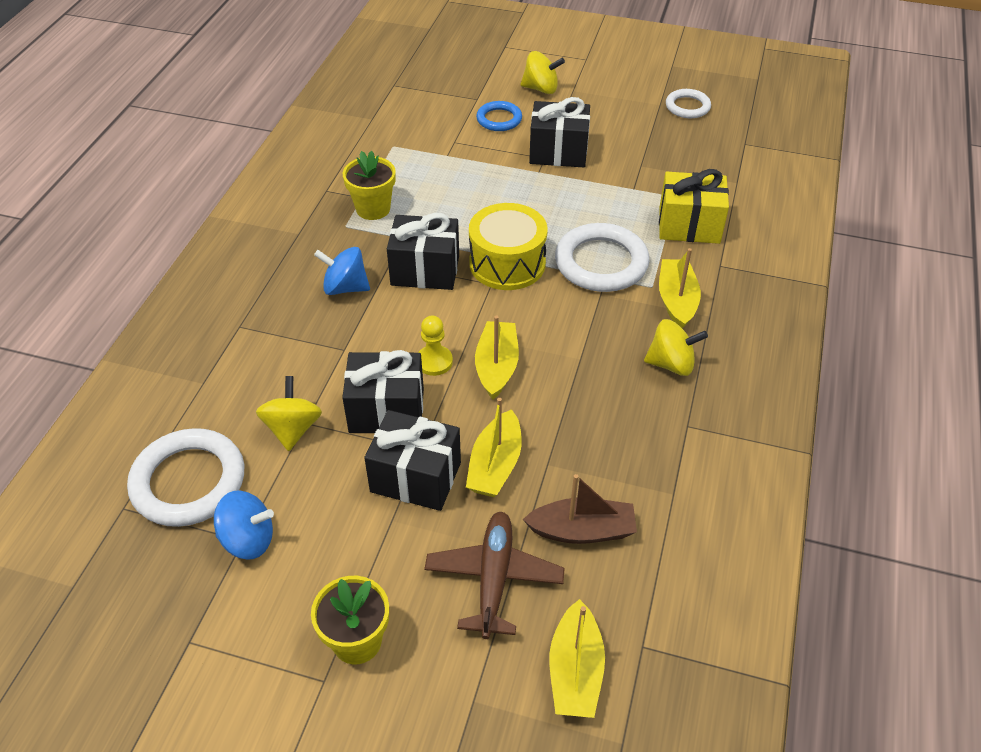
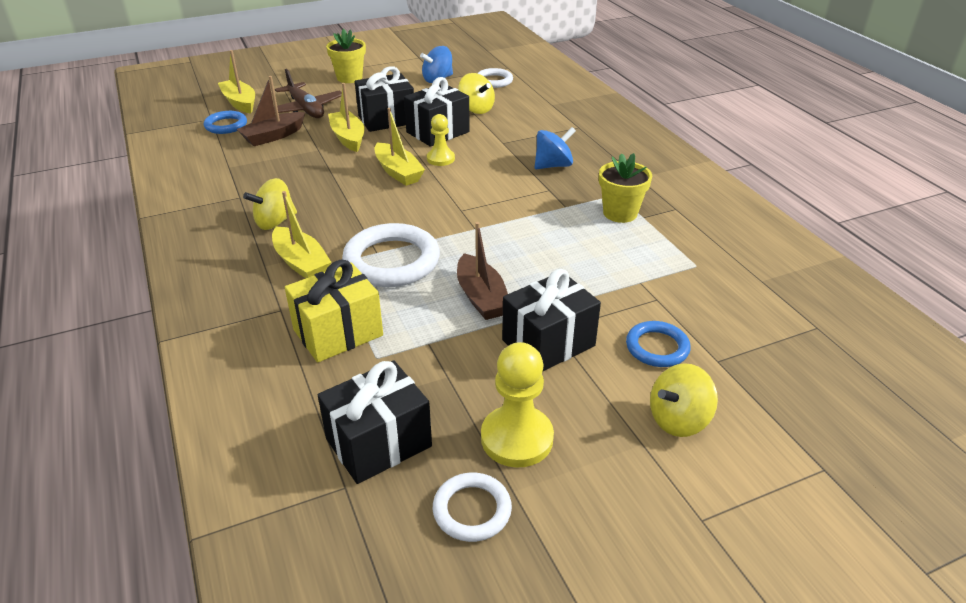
camera: 140 degrees right, 10 degrees down
white ring [127,428,244,527] -> white ring [477,68,513,88], size x0.57
black gift [387,213,459,290] -> black gift moved to [318,360,432,484]
yellow drum [469,203,548,290] -> none
none -> blue ring [204,111,247,134]
none -> brown boat [457,222,508,320]
none -> yellow pawn [481,342,554,468]

